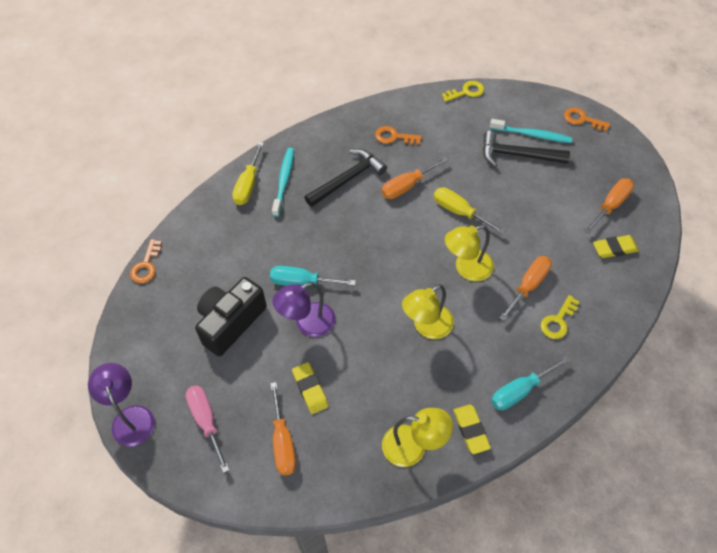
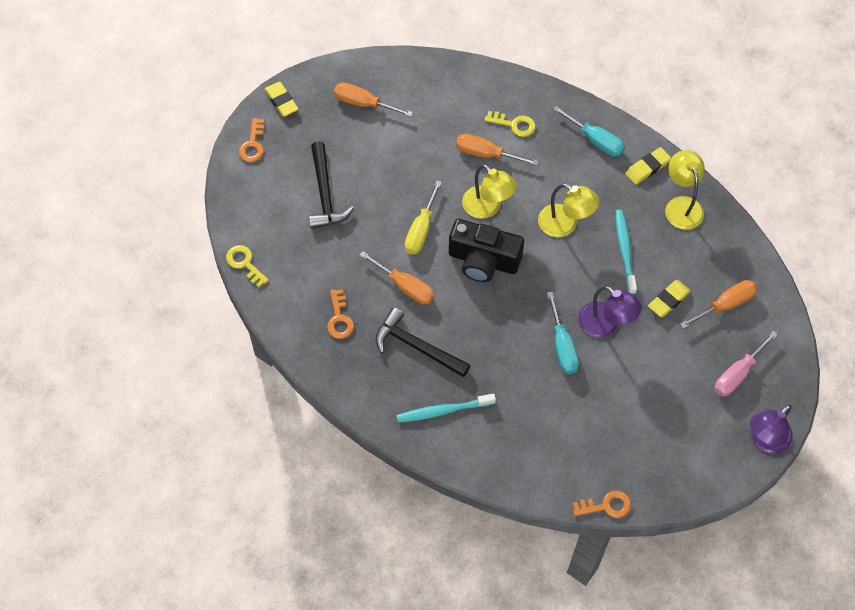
camera: 110 degrees left, 5 degrees up
black camera [195,277,267,356] -> black camera moved to [449,219,524,282]
yellow screwdriver [232,142,264,205] -> none
turquoise toothbrush [490,119,572,143] -> turquoise toothbrush moved to [615,210,637,294]
yellow eraser [593,235,639,258] -> yellow eraser moved to [265,82,298,116]

